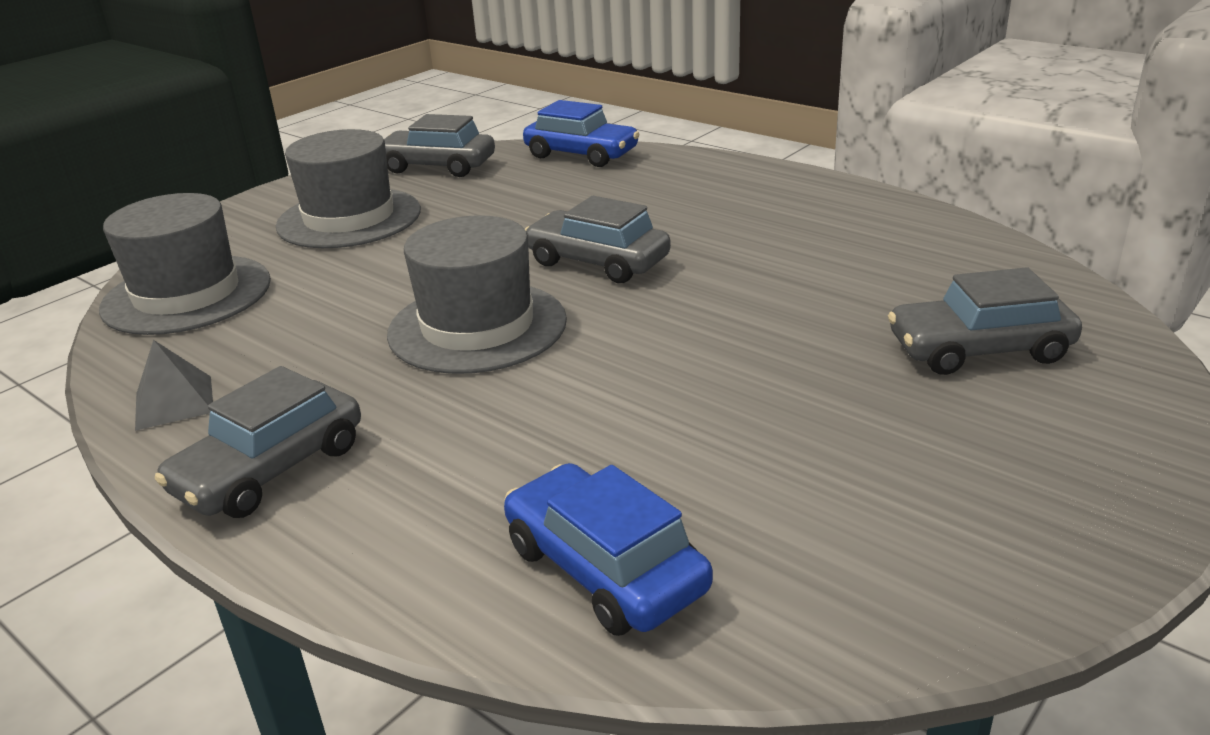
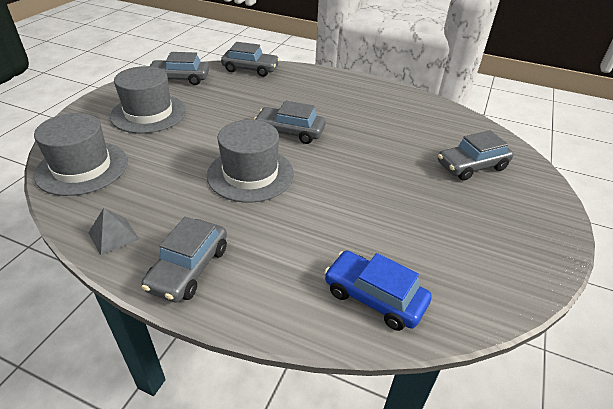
camera: 20 degrees left, 10 degrees up
blue car [523,100,640,167] -> grey car [221,42,280,77]

